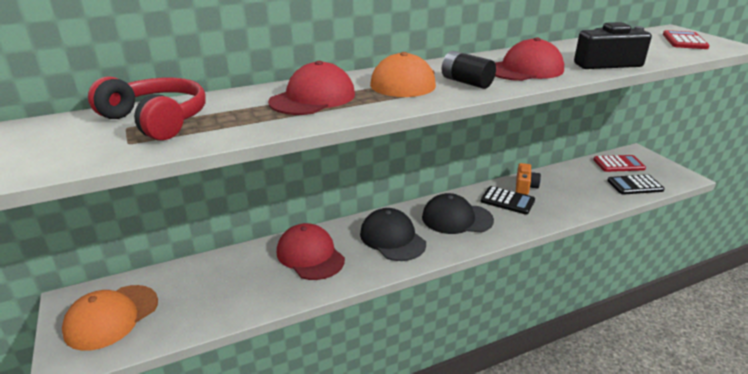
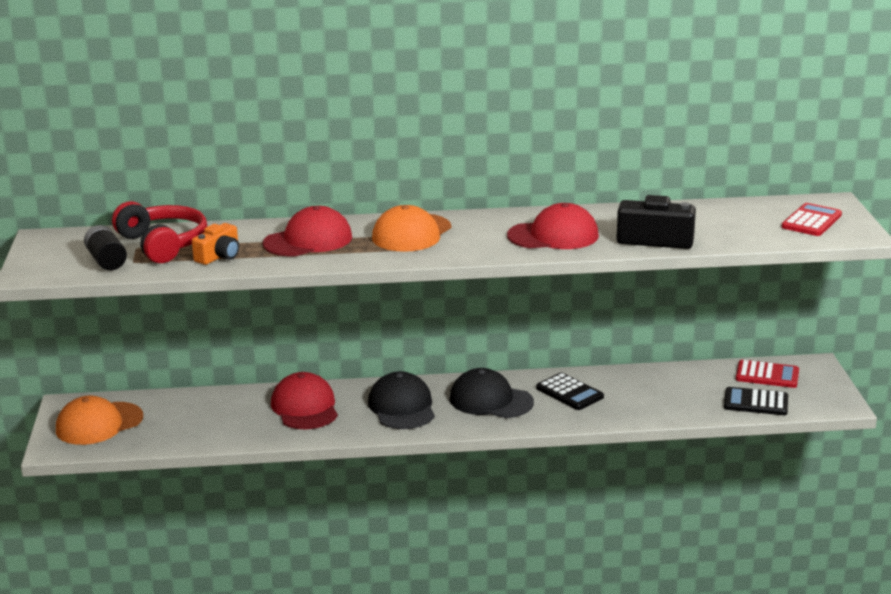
camera: 20 degrees right, 5 degrees down
black battery [442,51,496,89] -> black battery moved to [84,225,127,270]
orange camera [516,163,541,195] -> orange camera moved to [192,223,239,265]

